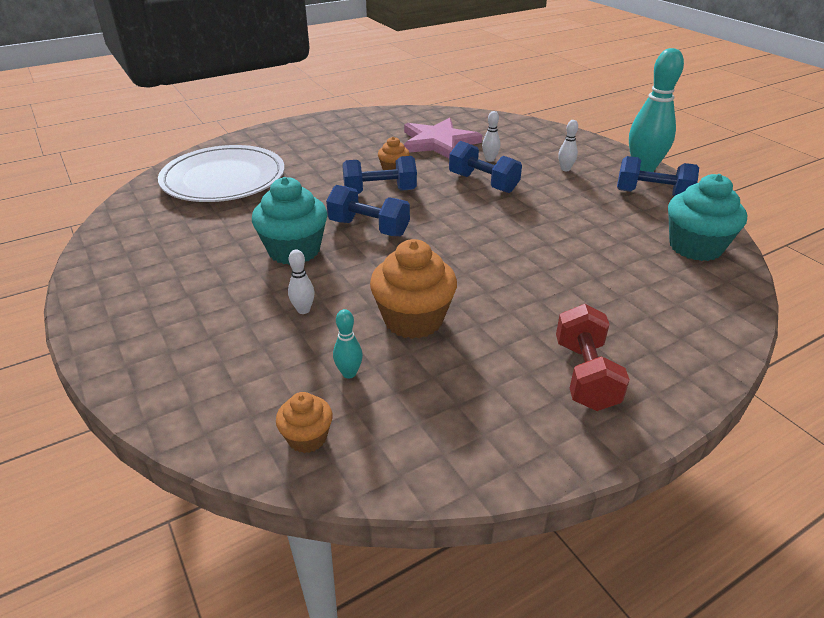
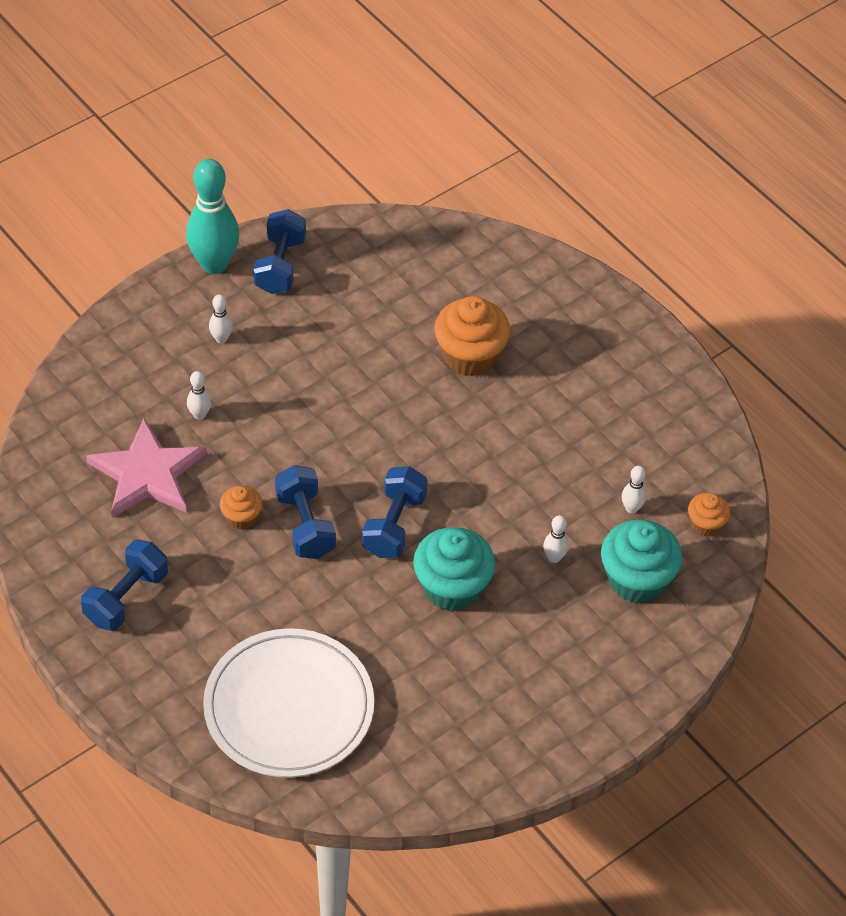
camera: 100 degrees left, 15 degrees up
turquoise bowling pin [333,309,363,378] -> white bowling pin [622,466,646,514]
orange cupcake [370,239,457,339] -> orange cupcake moved to [434,296,510,376]
blue dumbbell [449,141,522,193] -> blue dumbbell moved to [81,540,168,631]
red dumbbell [556,304,630,411] -> none
turquoise cupcake [668,174,747,261] -> turquoise cupcake moved to [601,520,682,603]

